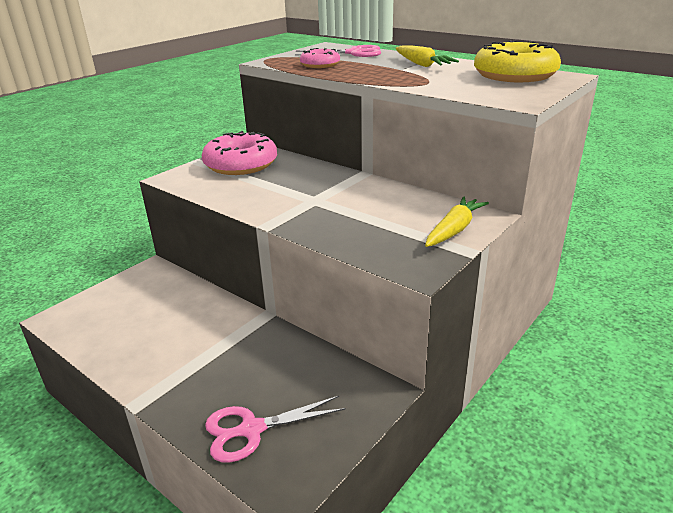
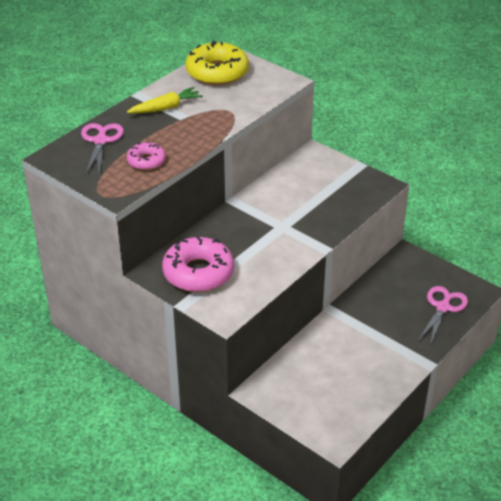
camera: 90 degrees left, 10 degrees up
pink scissors [205,396,346,463] -> pink scissors turned 135 degrees counterclockwise [418,286,468,346]
yellow carrot [425,196,489,247] -> none

